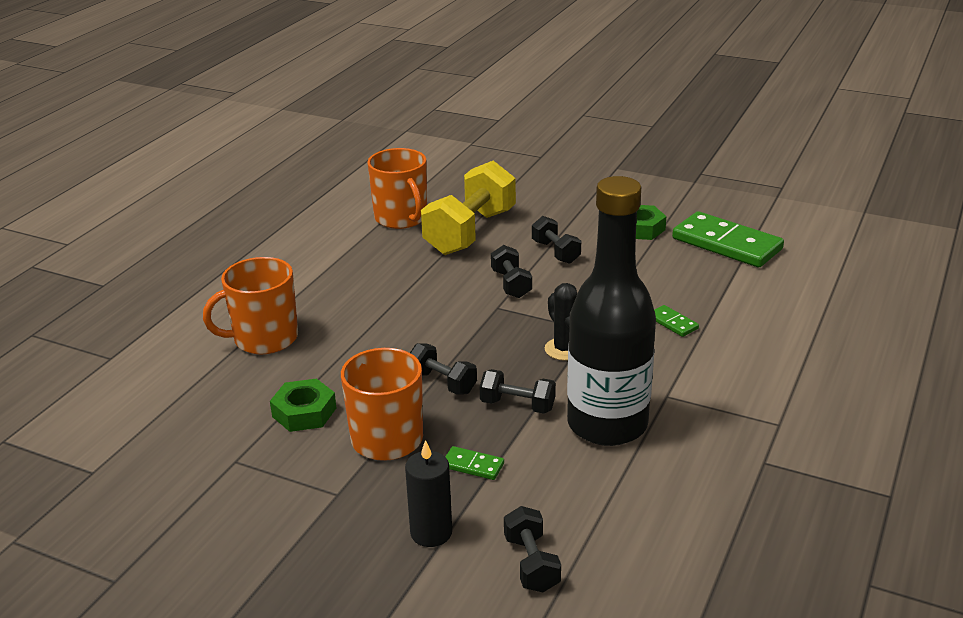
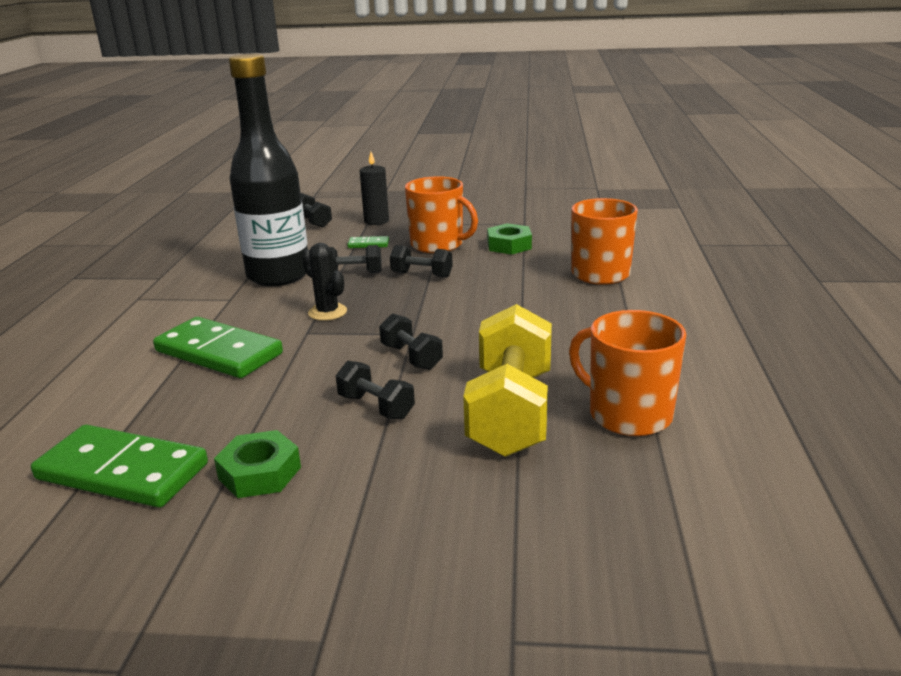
camera: 160 degrees right, 5 degrees down
green domino [654,305,699,337] -> green domino [153,317,283,378], size x2.31

